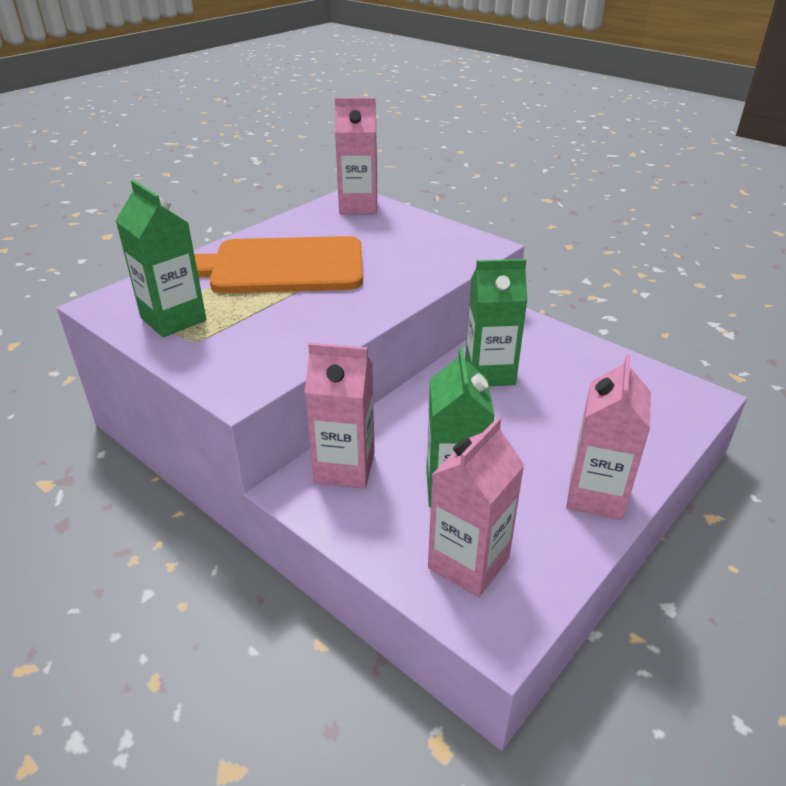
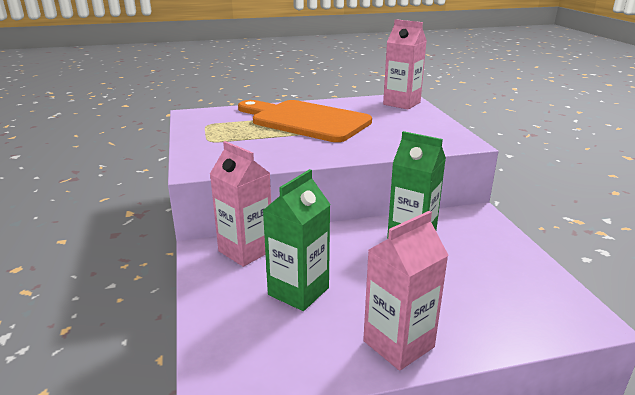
camera: 35 degrees right, 10 degrees down
green carton [116,180,206,337] -> none
pink carton [428,417,524,597] -> none

